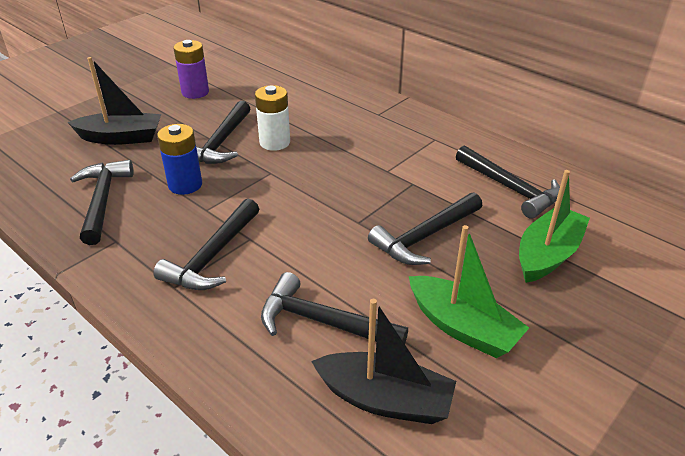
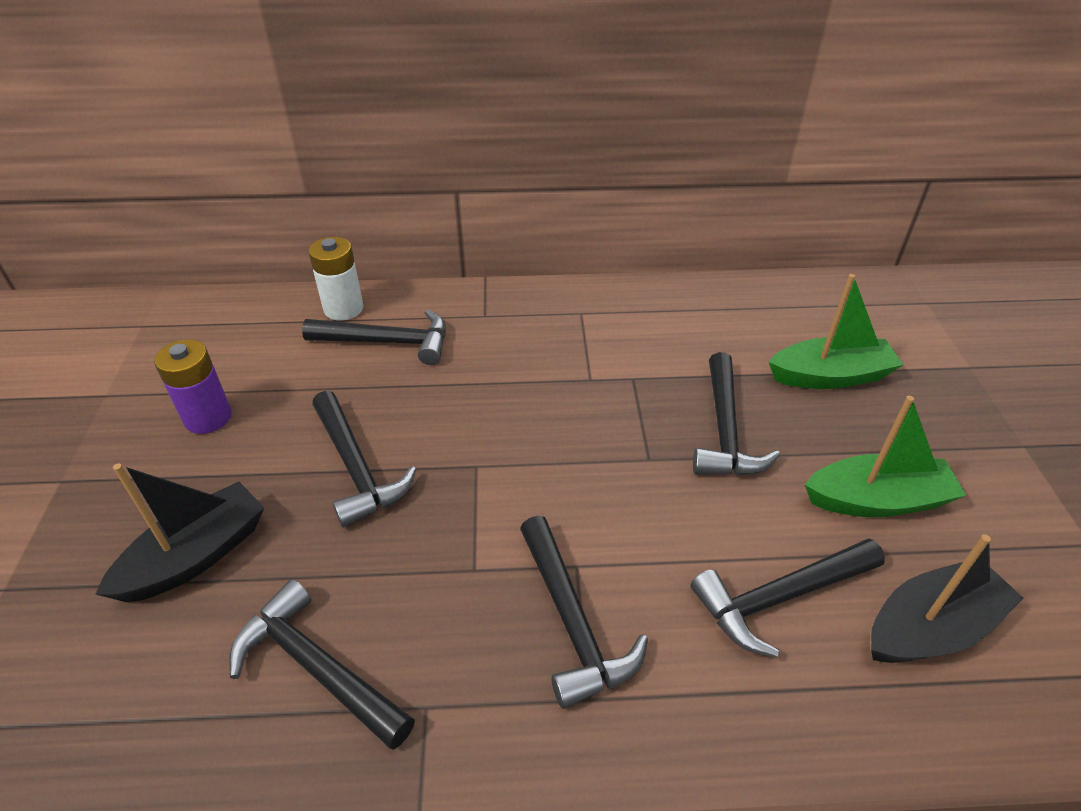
camera: 45 degrees left, 5 degrees up
blue battery [157,124,202,195] -> none
white battery [255,85,290,151] -> white battery moved to [309,237,364,321]
black hammer [456,146,560,219] -> black hammer moved to [302,309,446,365]
green boat [519,170,590,283] -> green boat turned 90 degrees clockwise [769,274,903,389]

